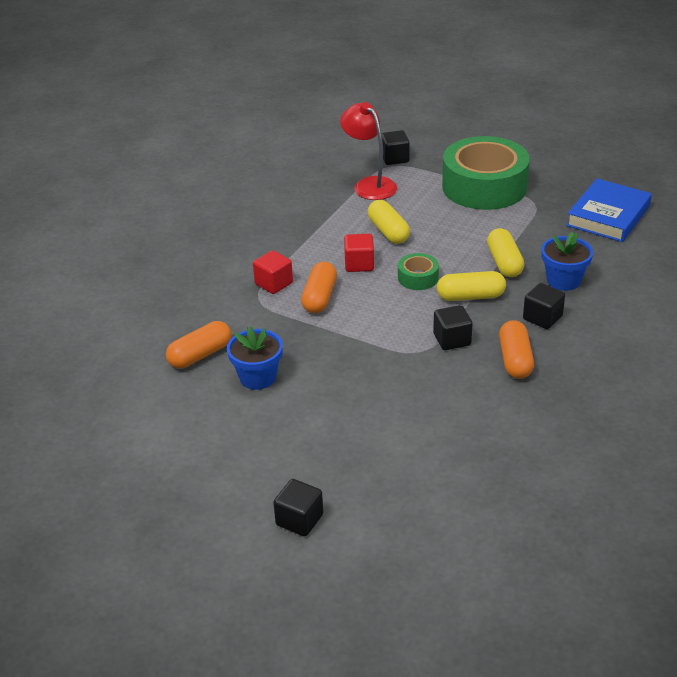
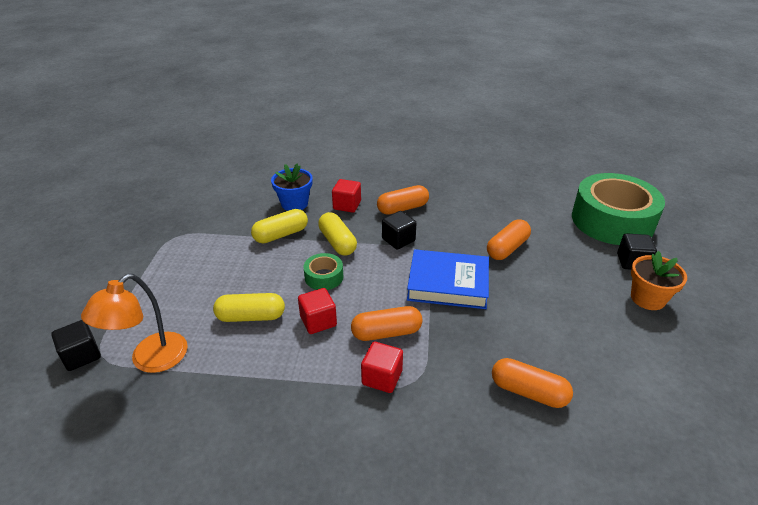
camera: 115 degrees left, 0 degrees up
blue flower pot [227,326,283,390] -> none
red lamp [340,102,397,200] -> orange lamp [81,274,188,373]
yellow capsule [368,200,410,244] -> yellow capsule turned 45 degrees clockwise [213,293,285,322]
green tape [442,136,530,210] -> green tape moved to [572,173,665,245]
black cube [523,283,565,329] -> red cube [332,179,361,213]
blue book [566,179,652,242] -> blue book moved to [407,249,489,309]
none -> orange capsule [487,219,531,260]
none -> orange flower pot [631,251,687,310]

